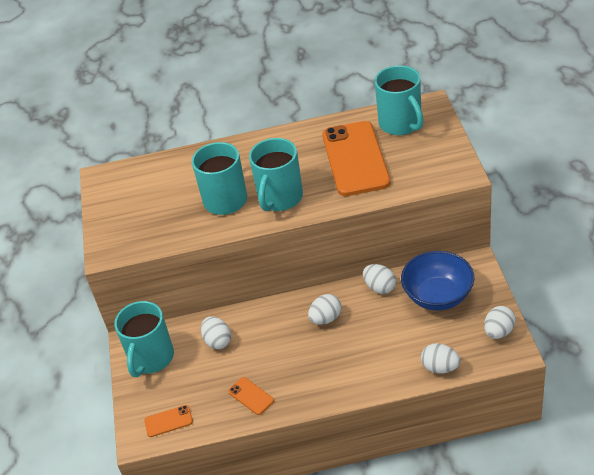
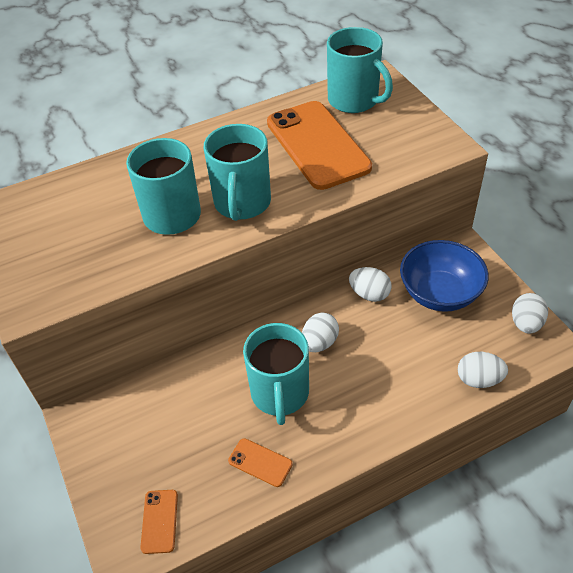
camera: 20 degrees left, 5 degrees up
turquoise mug [114,301,174,377] -> turquoise mug moved to [243,323,309,425]
orange phone [144,405,193,437] -> orange phone turned 60 degrees counterclockwise [140,490,178,554]
white egg [201,316,231,349] -> none

